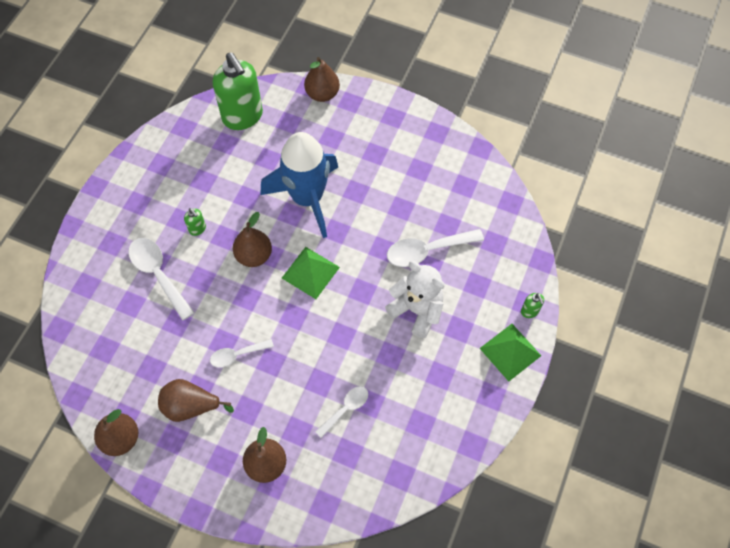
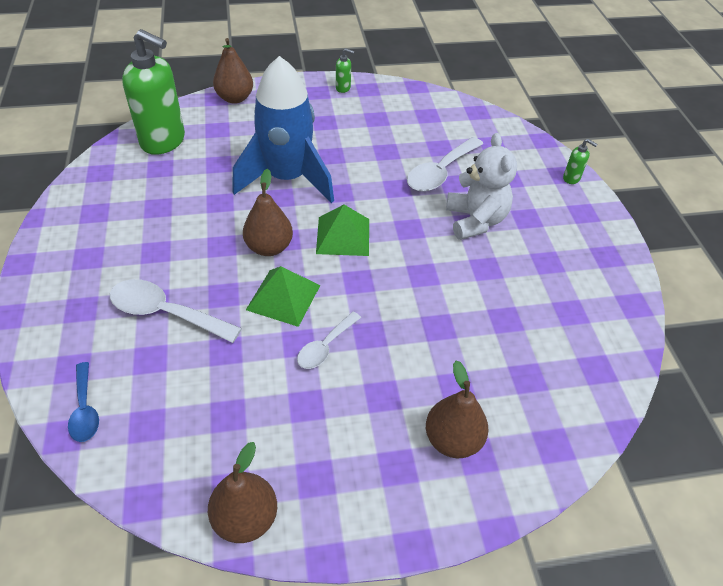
camera: 35 degrees left, 15 degrees down
brown pear [158,379,234,422] -> none
green soap dispenser [184,208,206,236] -> green soap dispenser moved to [336,48,354,93]
white spoon [315,386,368,438] -> none
white teddy bear [385,261,445,338] -> white teddy bear turned 75 degrees clockwise [446,133,517,240]
green pyramid [480,324,541,381] -> green pyramid moved to [246,266,320,327]
none -> blue spoon [68,362,99,442]

